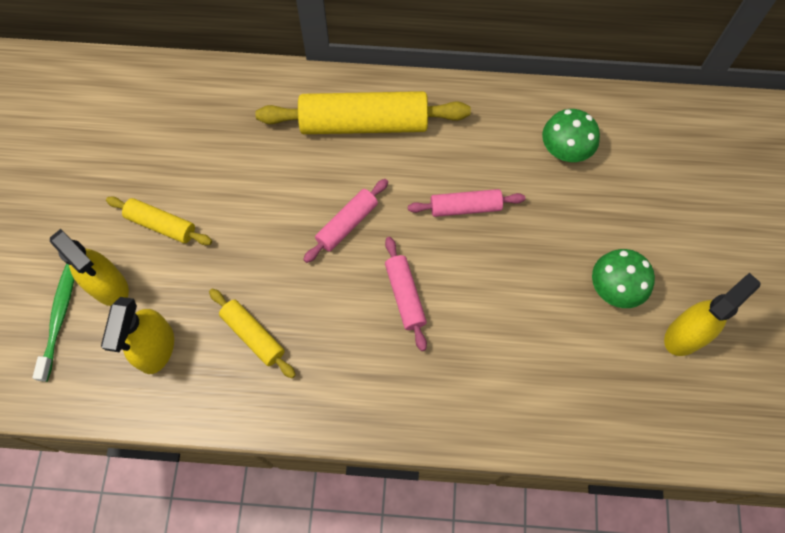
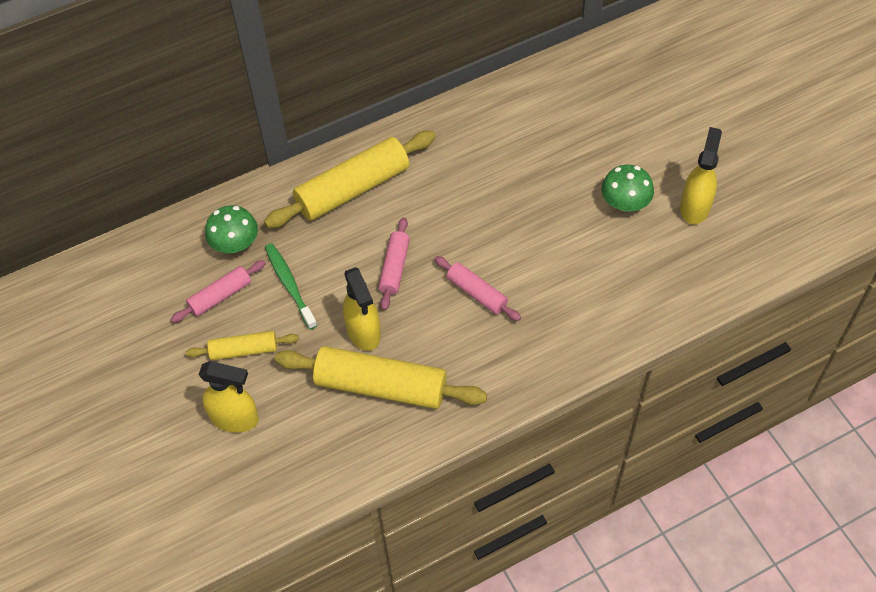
camera: 30 degrees left, 10 degrees down
green toothbrush [33,263,74,382] -> green toothbrush moved to [265,243,317,330]
yellow spray bottle [101,297,174,374] -> yellow spray bottle moved to [343,267,381,351]
yellow rolling pin [209,289,296,378] -> yellow rolling pin [275,346,487,409], size x1.88
pink rolling pin [408,189,525,217] -> pink rolling pin moved to [171,260,266,323]
green mushroom [542,109,600,162] -> green mushroom moved to [205,205,258,253]

